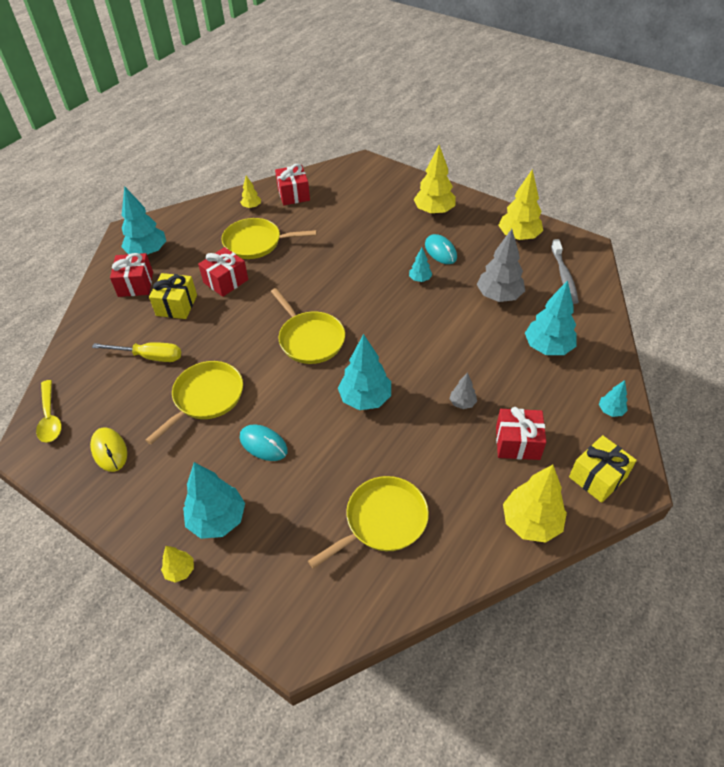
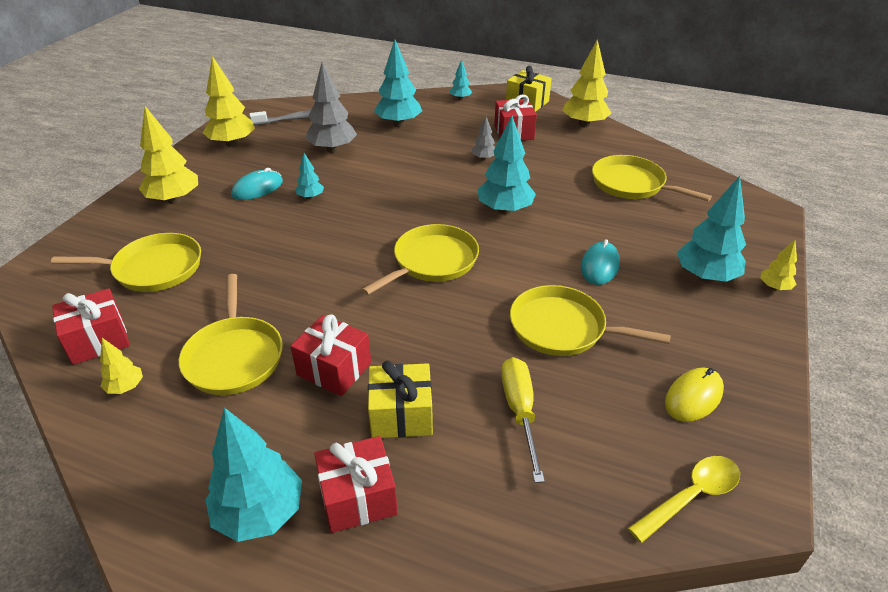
camera: 105 degrees left, 10 degrees down
none -> yellow pan [51,233,201,292]

